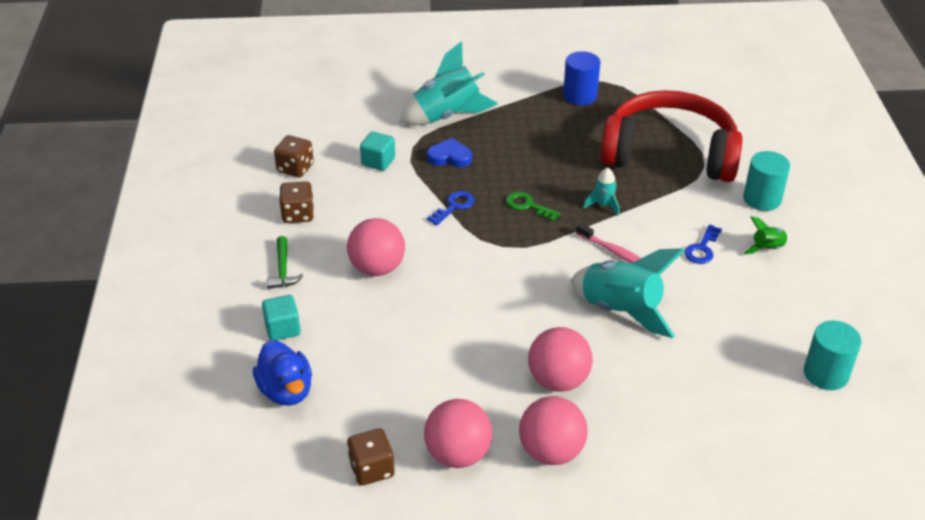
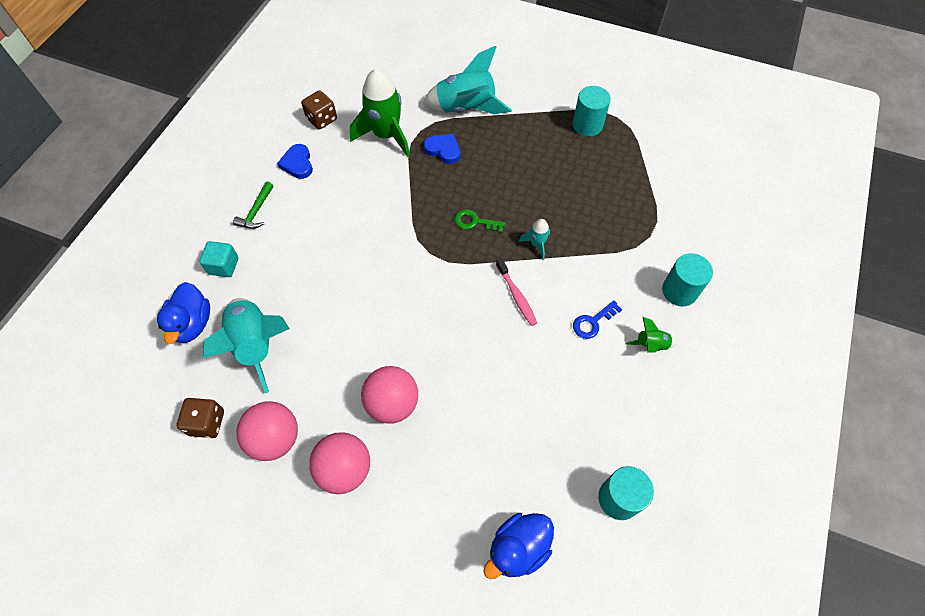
camera: 25 degrees right, 20 degrees up
brown dice [279,181,314,223] -> blue heart [277,144,313,179]
pink ball [347,218,405,276] -> none
turquoise cube [360,132,395,171] -> green rocket [350,68,410,157]
blue key [427,191,475,225] -> none
green key [506,192,561,221] -> green key turned 45 degrees counterclockwise [455,209,506,233]
blue cylinder [563,51,600,105] -> turquoise cylinder [572,86,611,137]
turquoise rocket [570,248,684,338] -> turquoise rocket moved to [203,298,290,393]
red headphones [600,90,742,182] -> none
none -> blue duck [483,513,554,579]

